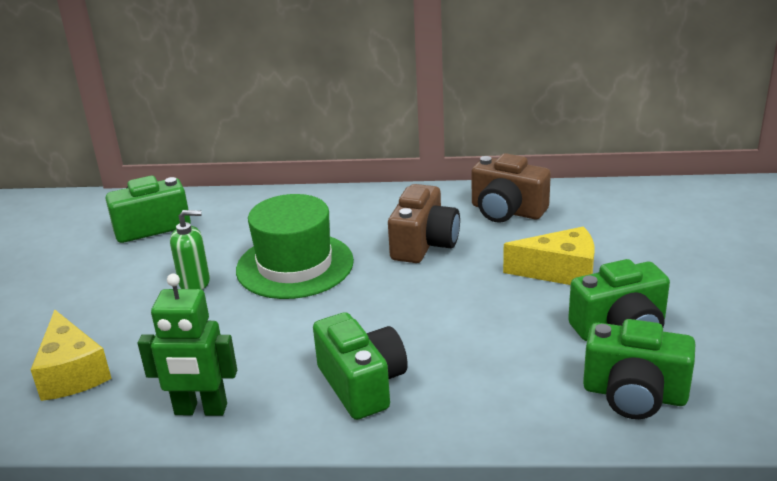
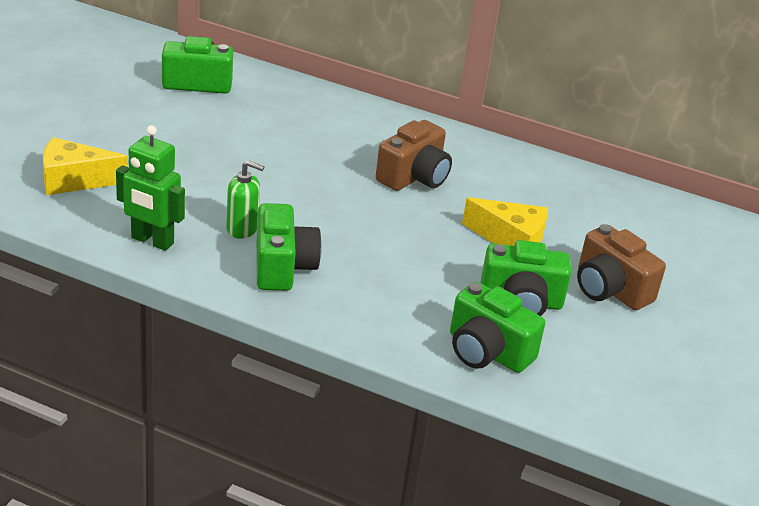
camera: 15 degrees right, 5 degrees up
yellow cheese [31,310,112,401] -> yellow cheese turned 90 degrees clockwise [43,137,128,195]
green soap dispenser [170,210,210,290] -> green soap dispenser moved to [226,160,264,239]
green hat [236,194,354,299] -> none
brown camera [472,153,551,223] -> brown camera moved to [577,224,666,310]

